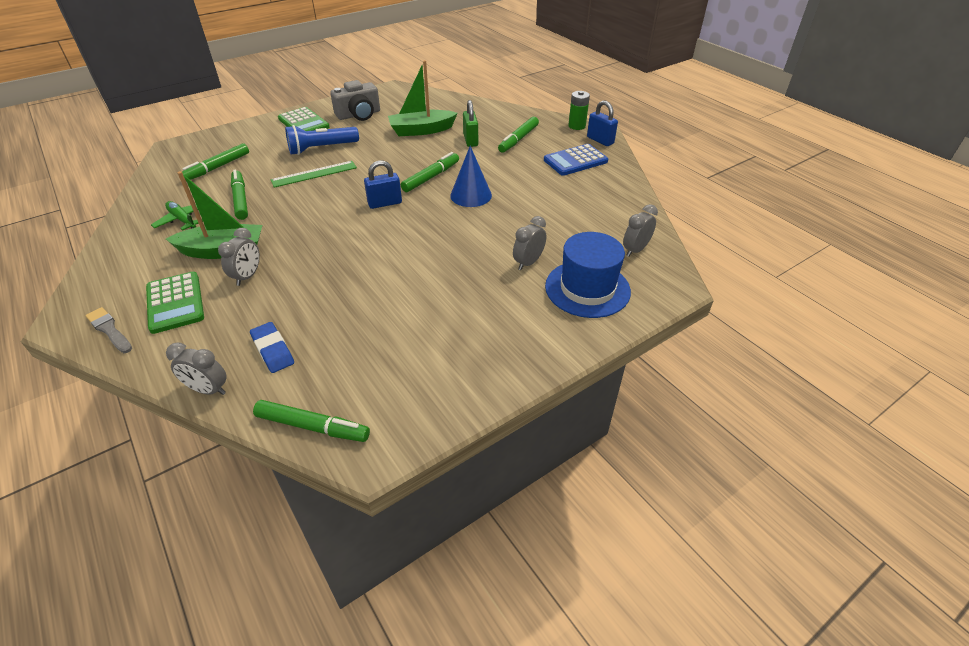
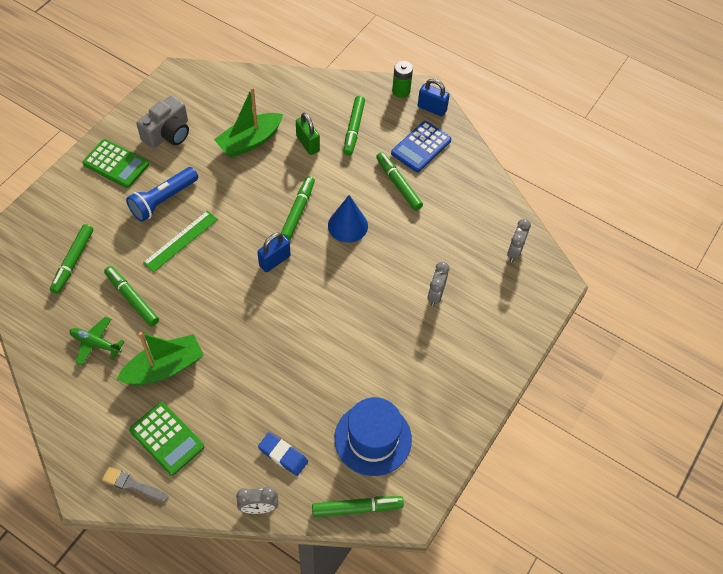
camera: 25 degrees left, 15 degrees up
grey clock [218,228,260,286] -> none
blue hat [545,232,631,318] -> blue hat moved to [334,397,412,476]
none -> green marker [376,152,423,211]

